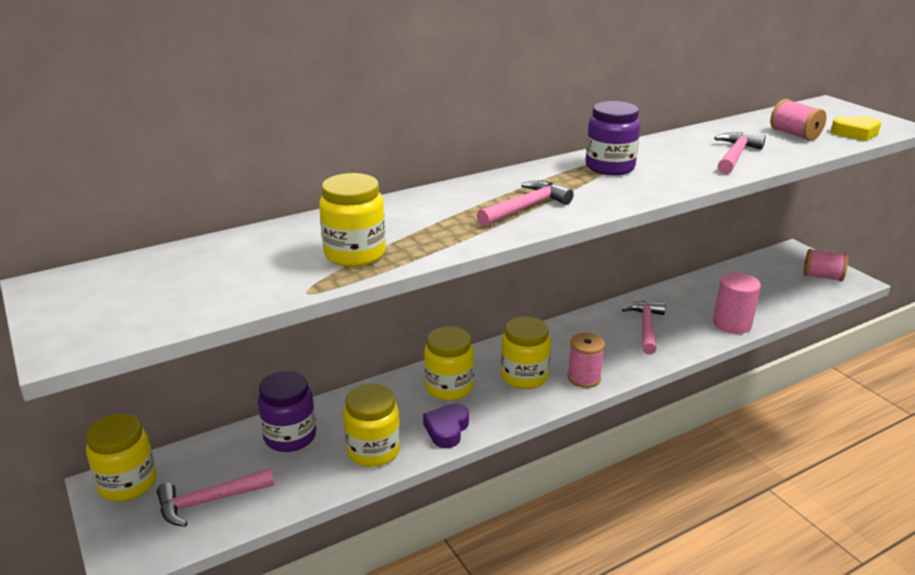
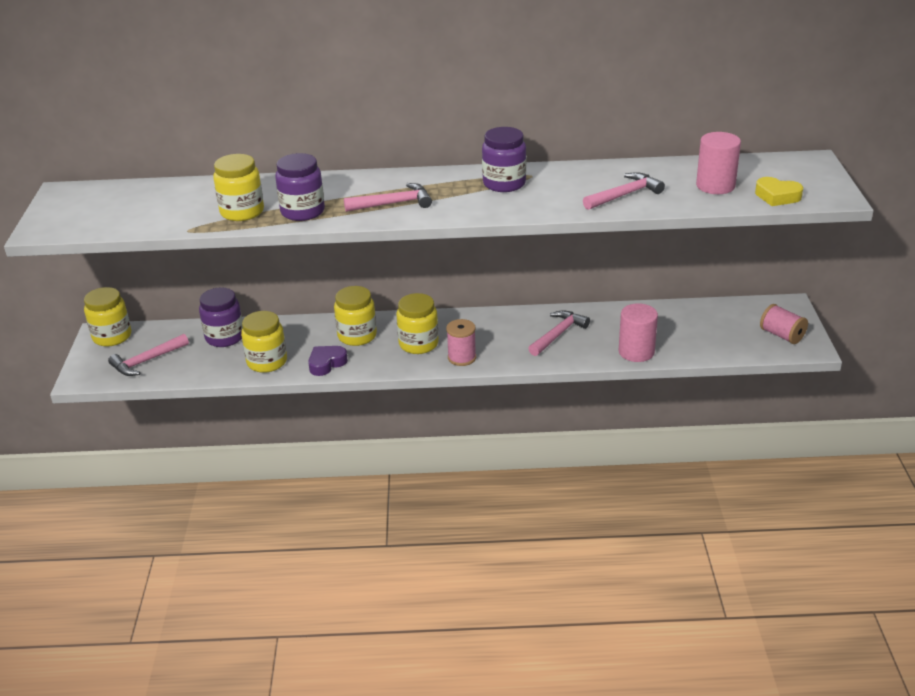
camera: 30 degrees right, 5 degrees up
pink hammer [157,469,274,527] -> pink hammer turned 45 degrees counterclockwise [108,334,189,376]
pink spool [770,99,826,141] -> pink cylinder [696,132,741,194]
none -> purple jar [275,153,325,221]

